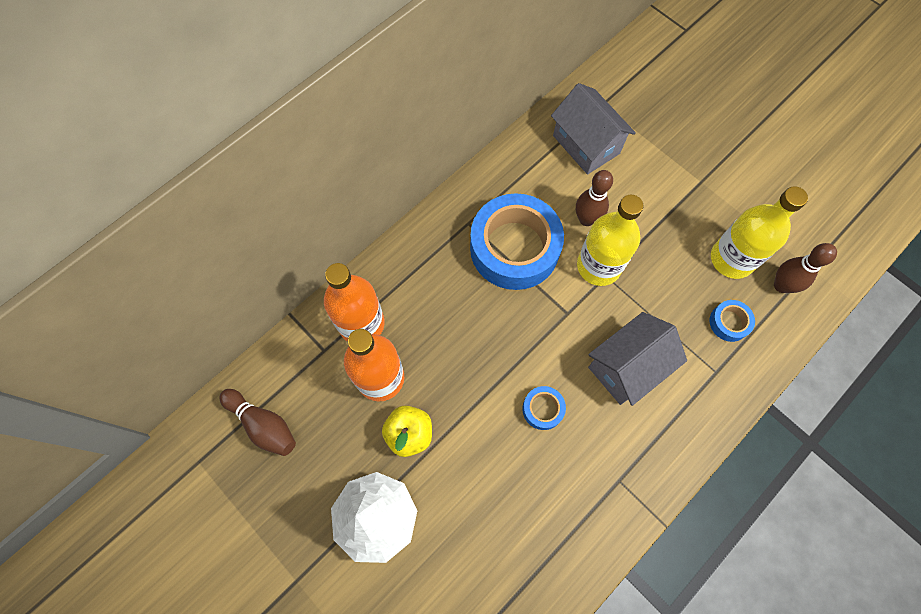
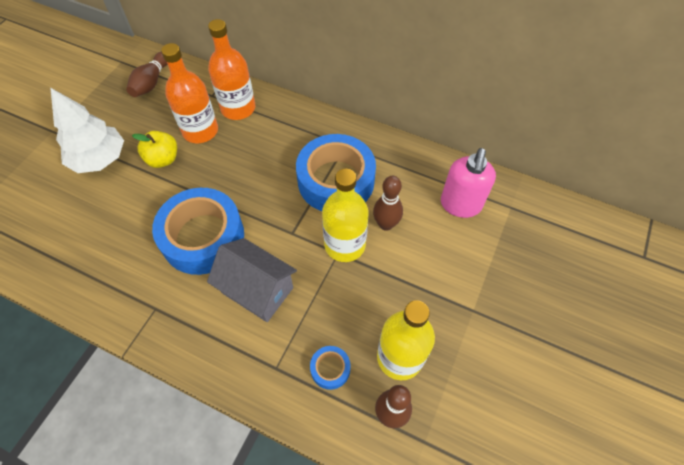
camera: 70 degrees right, 10 degrees down
blue tape [522,386,566,430] -> blue tape [152,188,244,275], size x2.37
grey house [551,83,636,175] -> pink soap dispenser [441,148,496,218]

